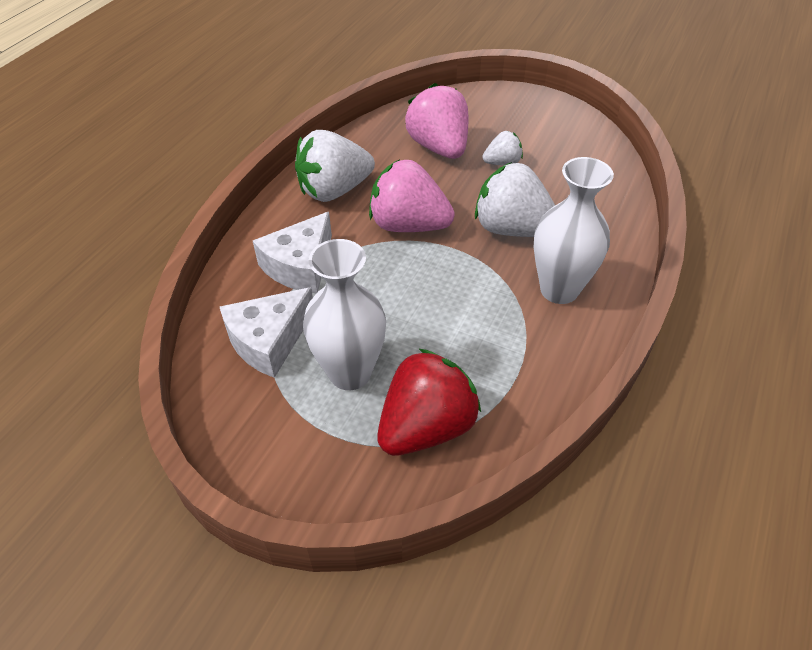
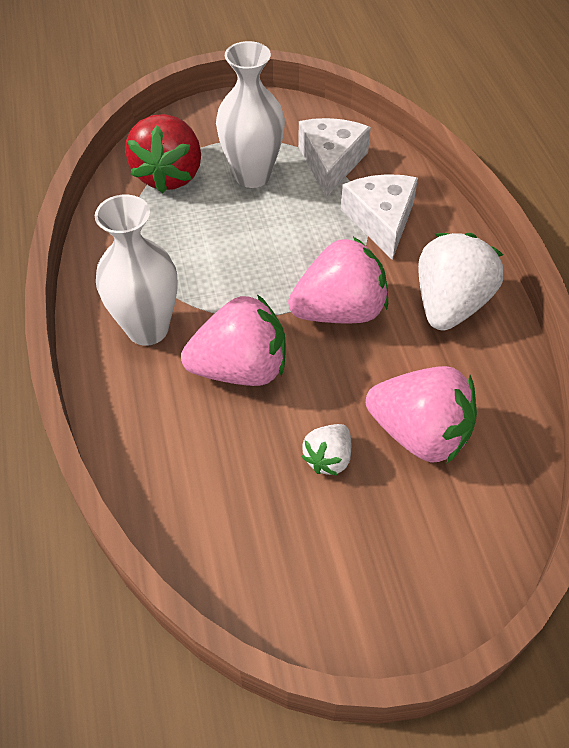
camera: 140 degrees right, 5 degrees up
white strawberry [475,162,555,237] -> pink strawberry [181,294,285,386]

